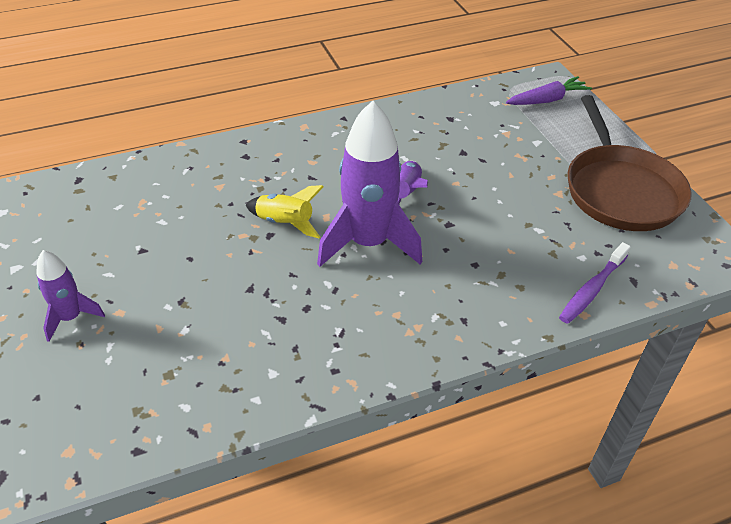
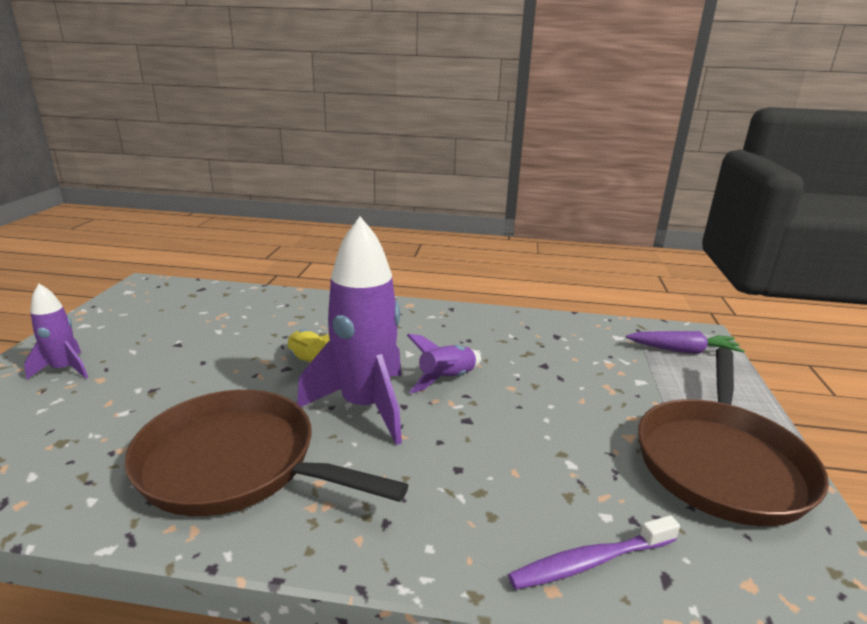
camera: 30 degrees right, 20 degrees down
none -> brown pan [124,390,408,516]

